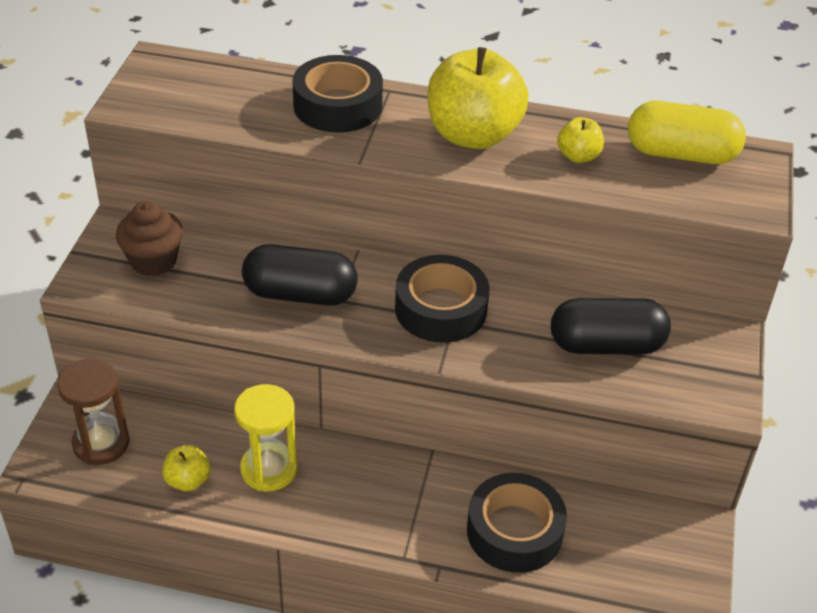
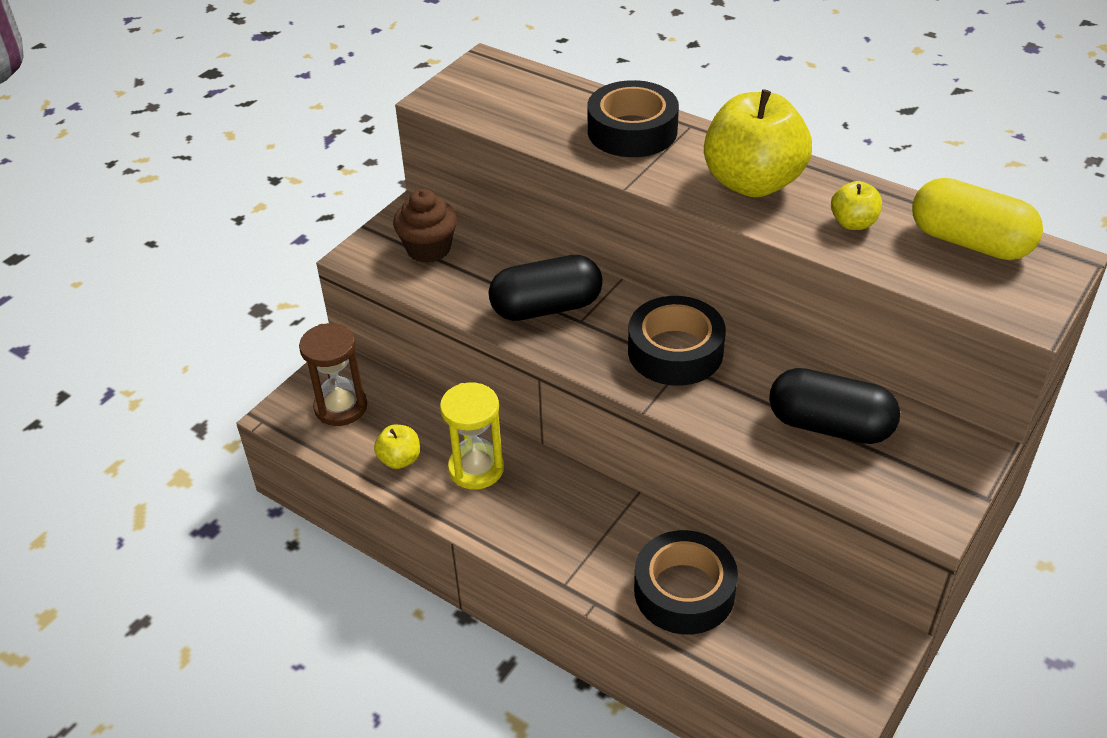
camera: 25 degrees right, 0 degrees up
black capsule [242,244,357,305] -> black capsule turned 45 degrees counterclockwise [489,255,603,321]

